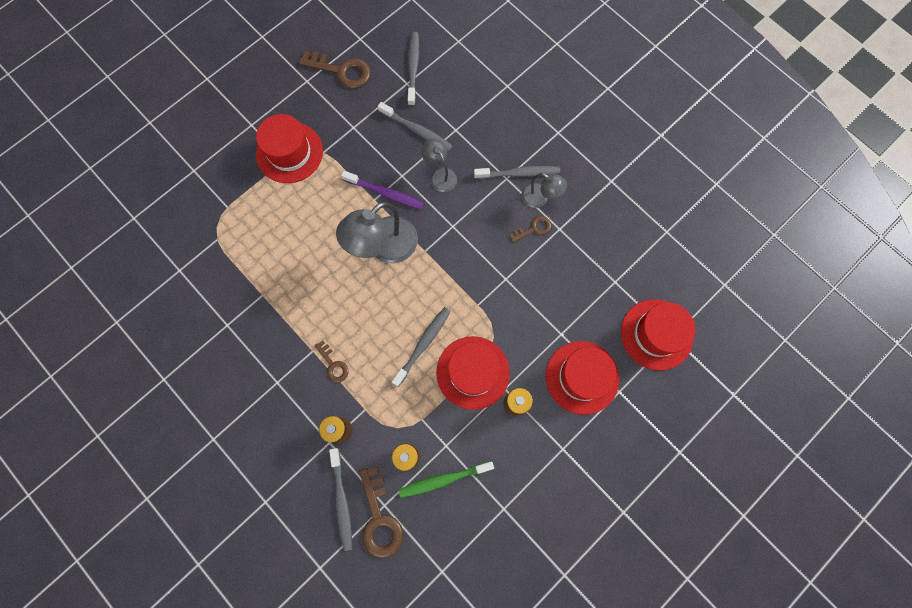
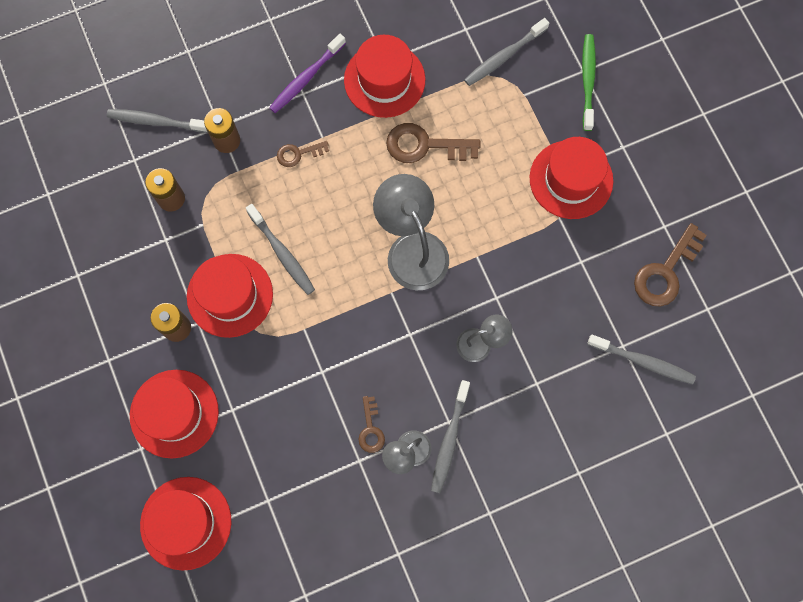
camera: 110 degrees right, 0 degrees up
purple toothbrush [341,171,424,210] -> purple toothbrush moved to [269,34,346,113]
brown key [359,467,403,558] -> brown key moved to [386,123,481,163]
grey toothbrush [378,102,453,151] -> grey toothbrush moved to [464,18,549,86]
green toothbrush [398,461,494,498] -> green toothbrush moved to [582,34,596,131]
none -> red hat [344,35,426,118]

